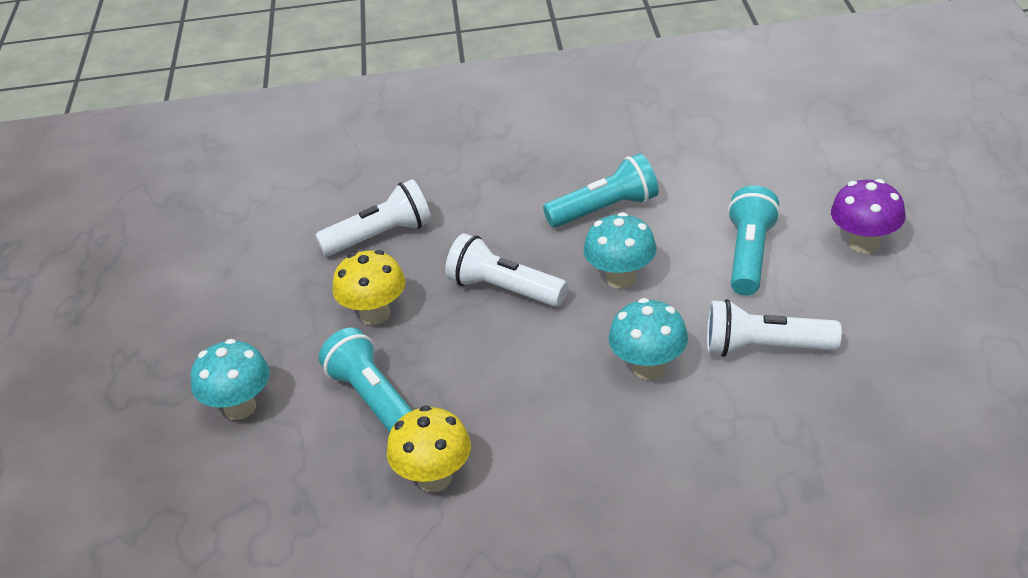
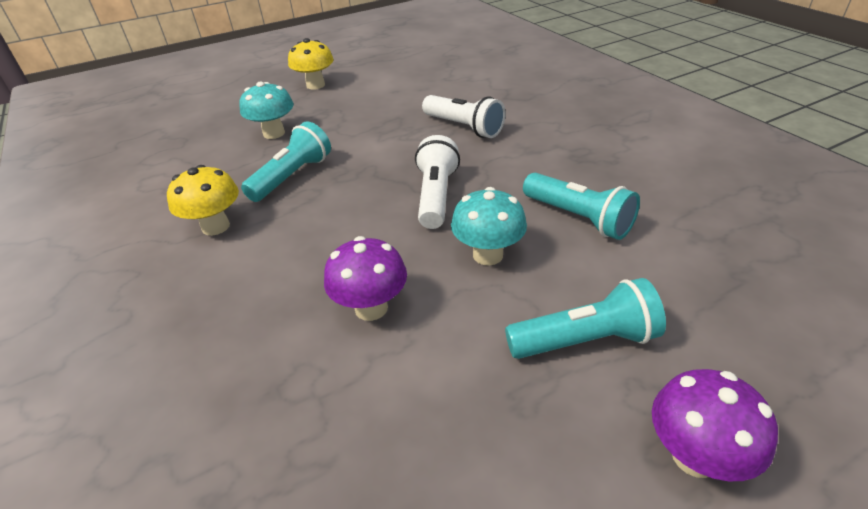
camera: 65 degrees right, 0 degrees up
yellow mushroom [332,250,405,325] -> yellow mushroom moved to [288,38,334,90]
turquoise mushroom [609,298,688,380] -> purple mushroom [324,236,407,321]
white flashlight [707,299,842,357] -> none

